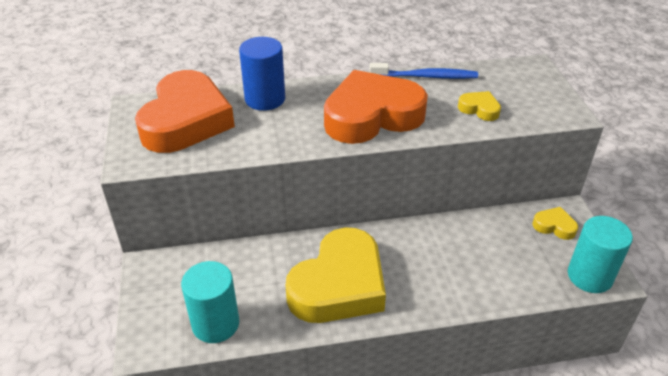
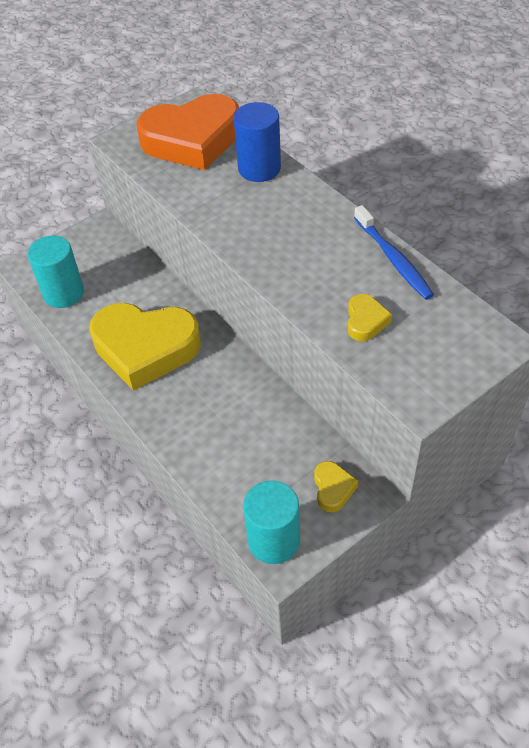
camera: 65 degrees right, 10 degrees up
orange heart [324,70,428,144] -> none

